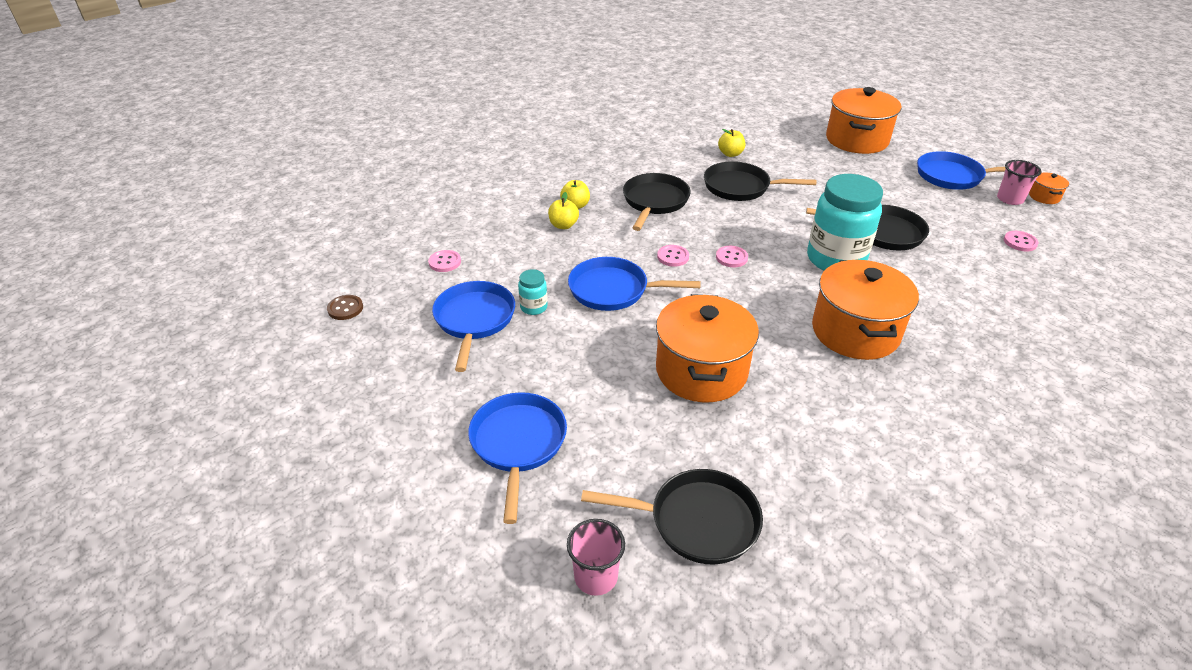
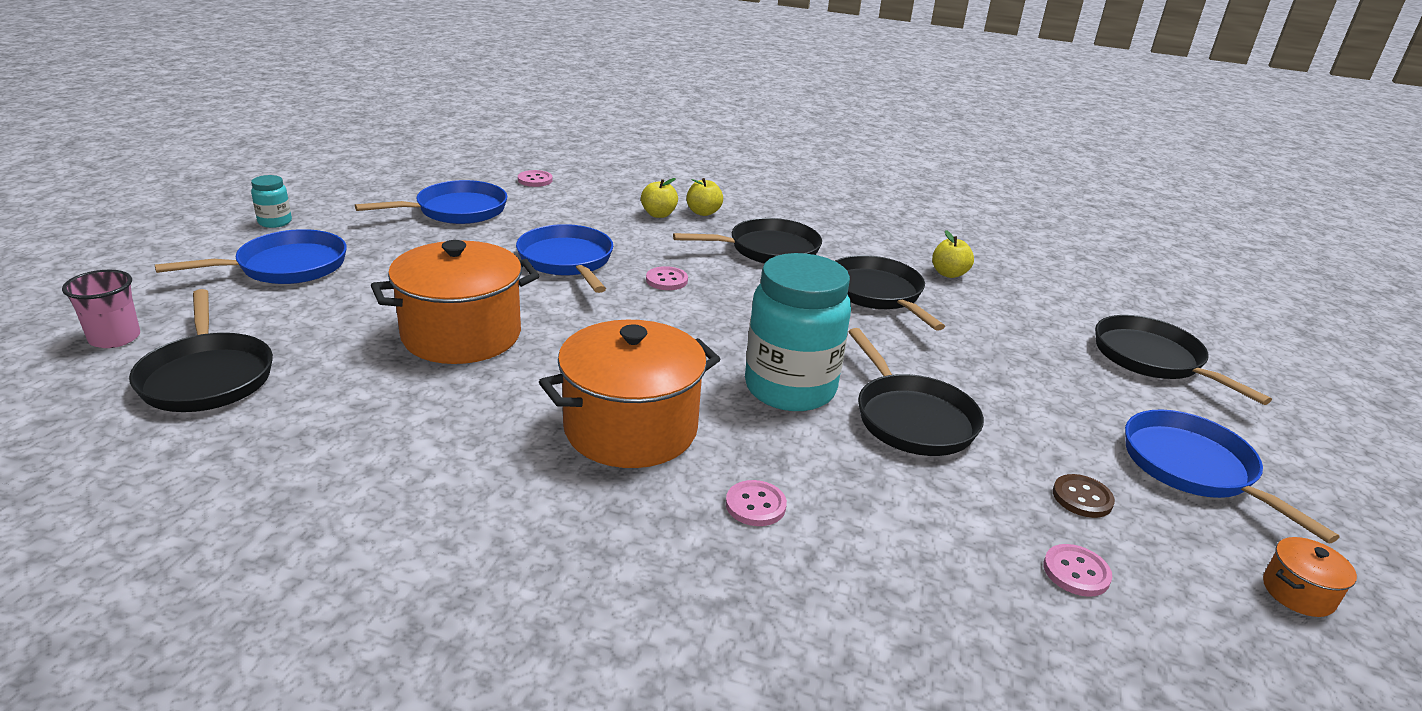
camera: 55 degrees right, 10 degrees down
brown button [327,295,363,320] -> brown button moved to [1053,474,1115,518]
turquoise jar [518,269,548,315] -> turquoise jar moved to [251,175,292,228]
pink button [716,246,748,267] -> pink button moved to [726,480,787,526]
orange pot [826,87,901,154] -> black pan [1095,315,1272,405]
pink cup [997,160,1042,205] -> none

